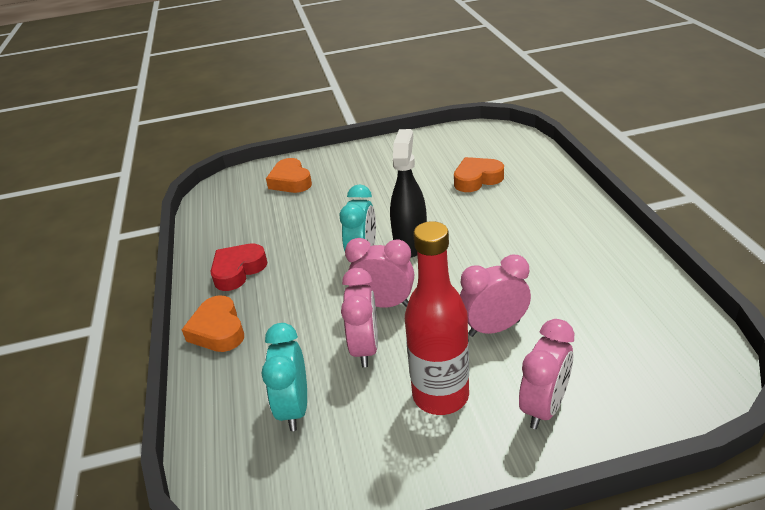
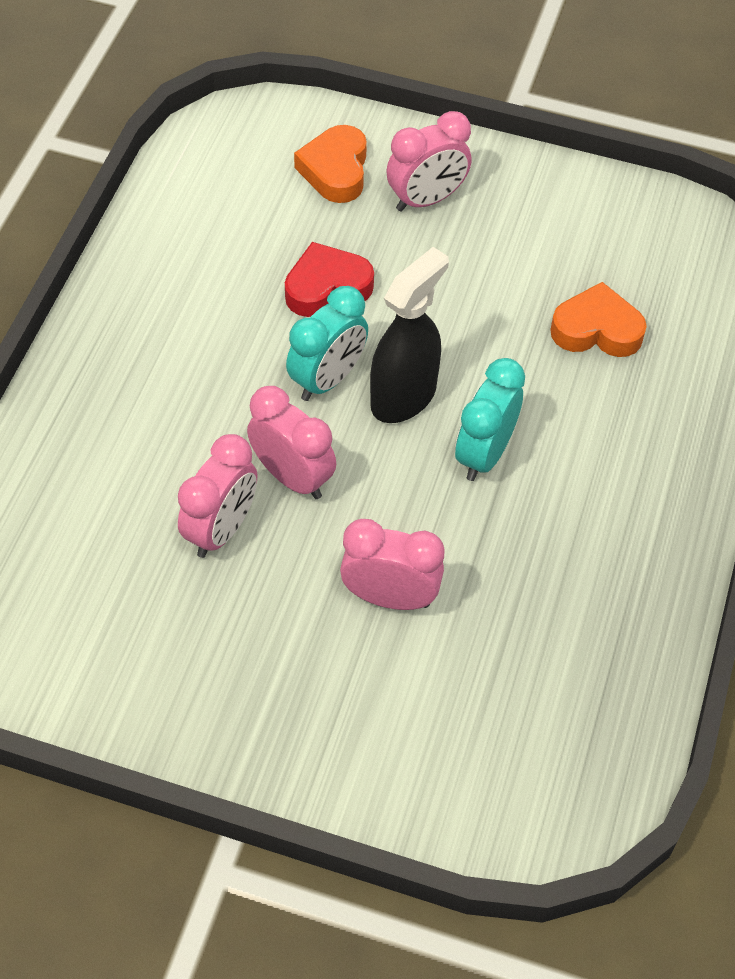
camera: 25 degrees right, 20 degrees up
orange heart [182,295,244,352] -> none
red heart [211,244,268,291] -> red heart moved to [285,242,374,317]
turquoise clock [261,323,307,431] -> turquoise clock moved to [455,358,525,481]
red bottle [405,221,469,415] -> none
pink clock [519,319,574,429] -> pink clock moved to [386,111,471,212]

